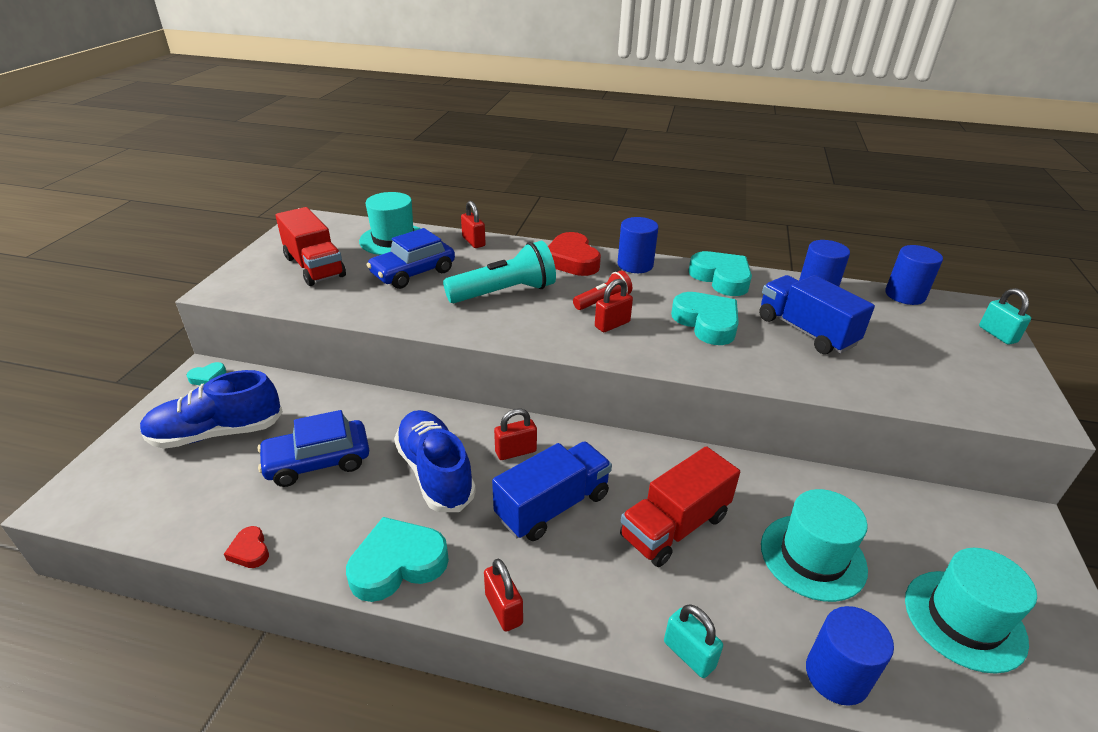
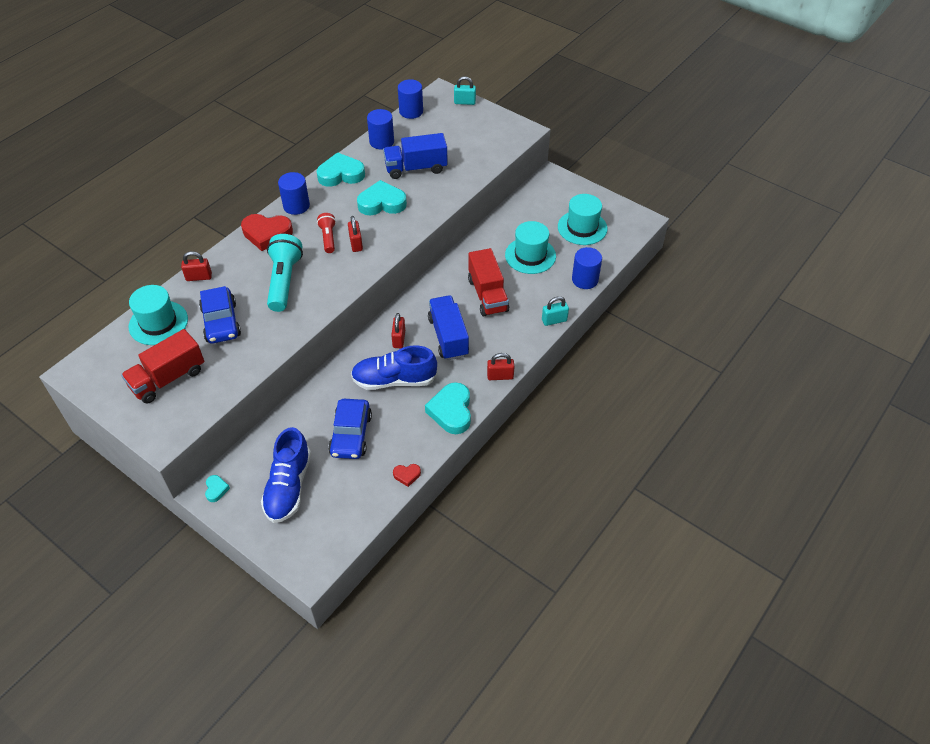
camera: 65 degrees left, 15 degrees up
red truck [275,207,346,286] -> red truck turned 150 degrees clockwise [121,329,204,404]

